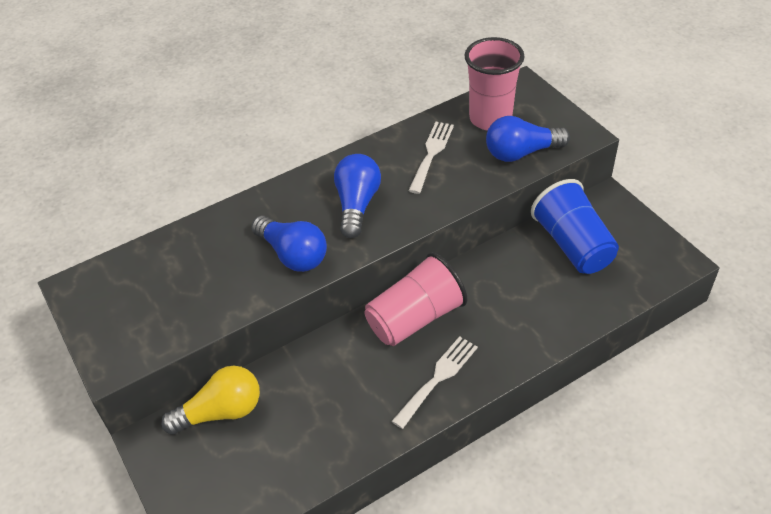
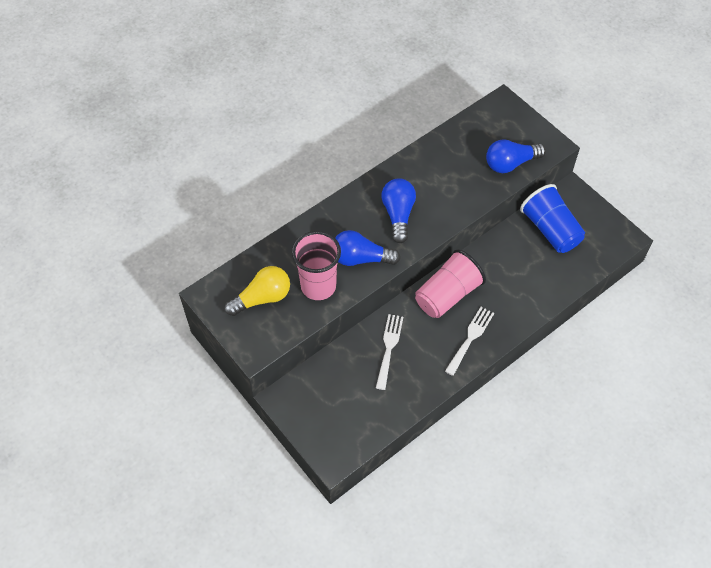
camera: 10 degrees left, 10 degrees up
yellow light bulb [161,366,260,435] -> yellow light bulb moved to [225,266,290,316]
blue light bulb [251,216,327,272] -> blue light bulb turned 150 degrees clockwise [335,230,401,266]
white fork [408,122,454,194] -> white fork moved to [376,314,403,390]
pink cup [465,37,525,130] -> pink cup moved to [292,231,341,300]

